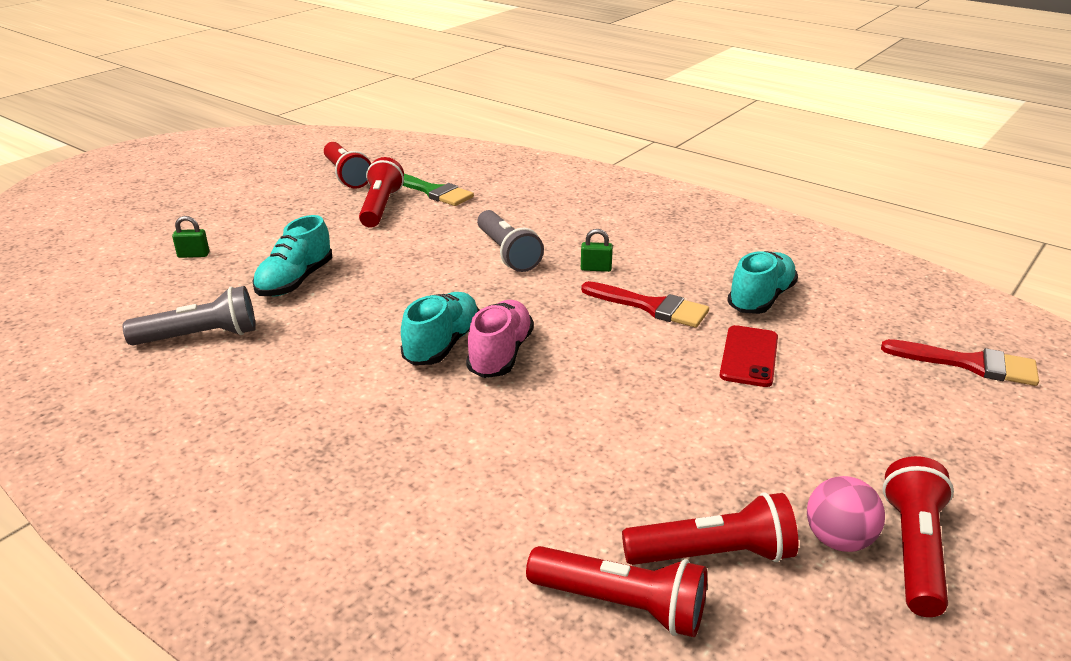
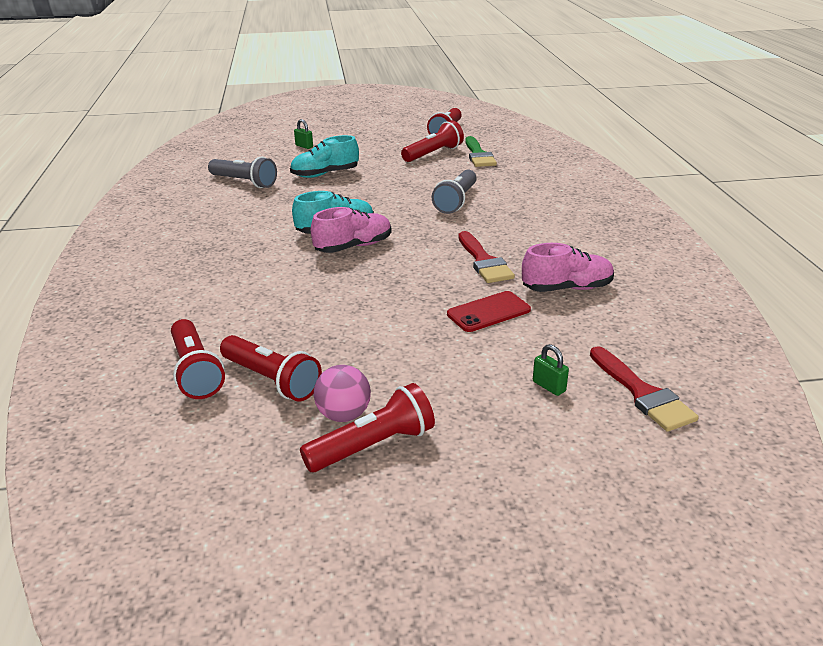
camera: 45 degrees right, 0 degrees up
green padlock [581,229,613,272] -> green padlock moved to [533,344,569,396]
turquoise shoe [727,251,798,314] -> pink shoe [522,243,614,292]

